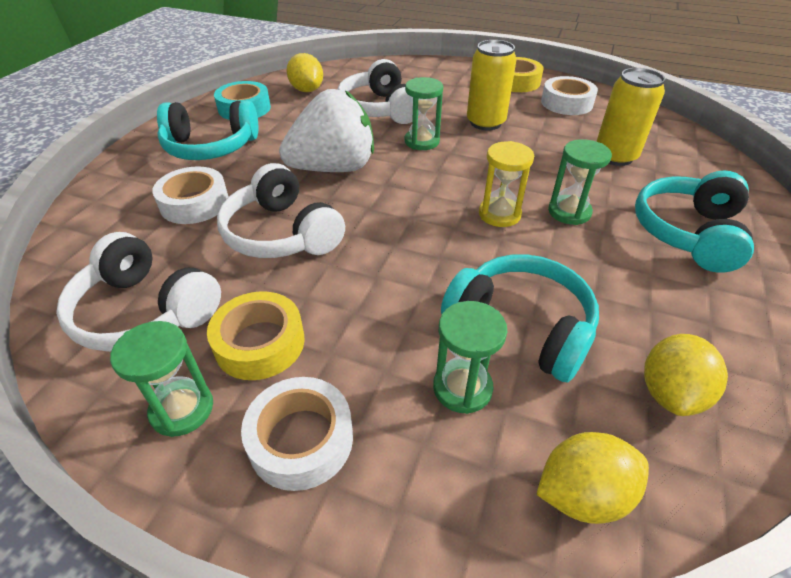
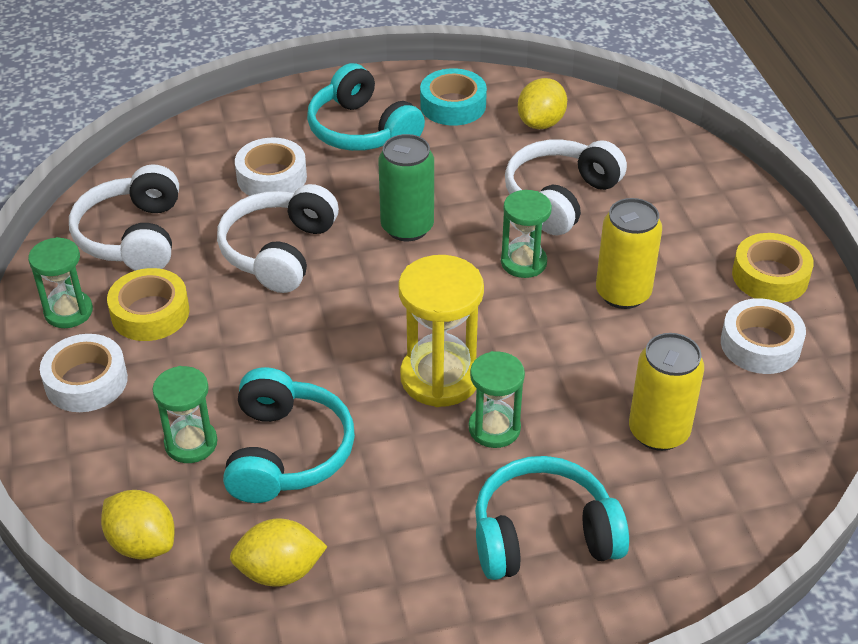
camera: 55 degrees right, 0 degrees up
white strawberry [279,89,374,172] -> green can [378,134,434,241]
yellow hourglass [479,141,534,227] -> yellow hourglass [398,255,484,407], size x1.59

